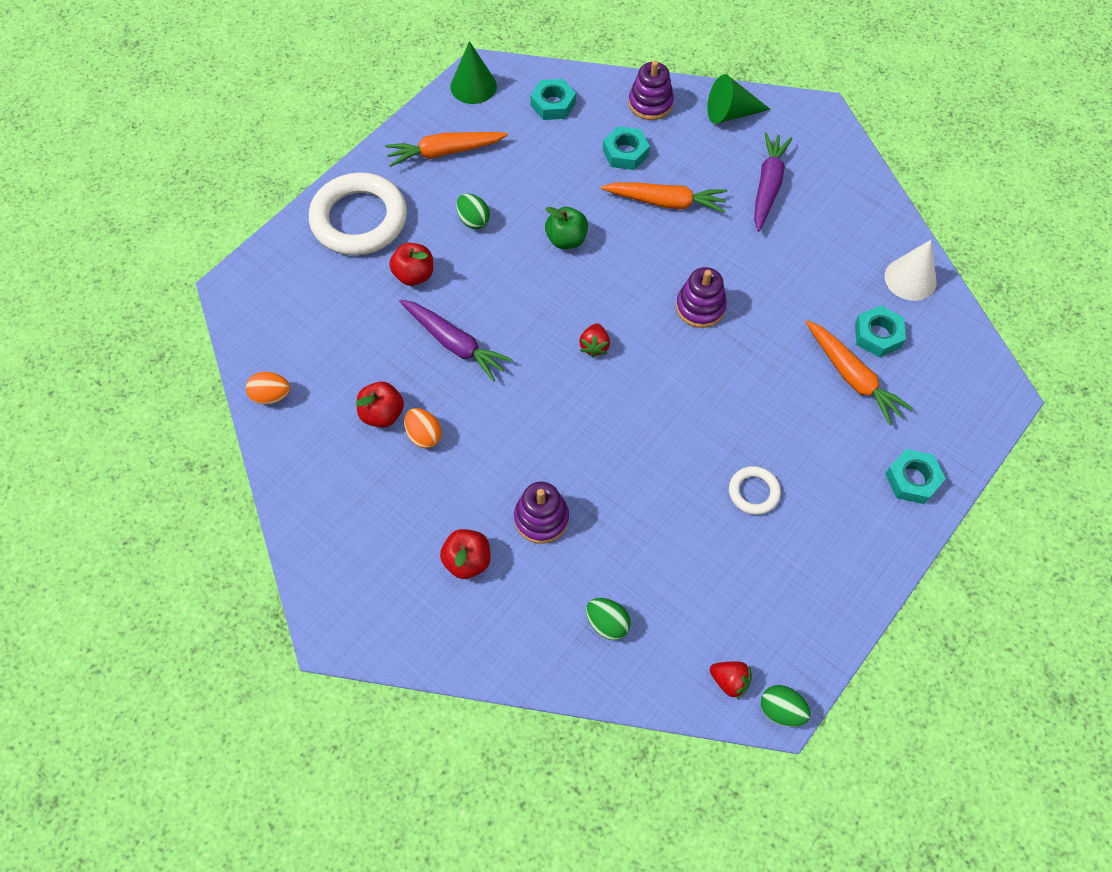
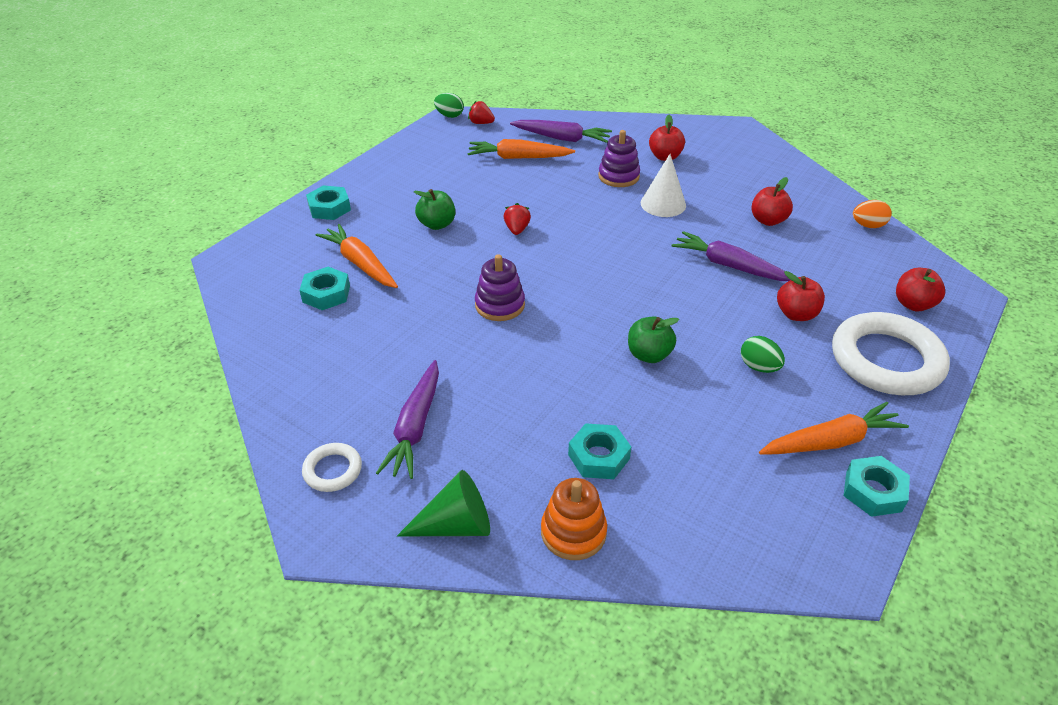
camera: 175 degrees right, 20 degrees down
orange egg [404,408,442,448] -> none
green cone [450,41,497,104] -> none
turquoise nut [530,79,576,120] -> turquoise nut moved to [844,456,910,517]
red strawberry [579,323,610,358] -> red strawberry moved to [504,203,531,235]
green egg [586,598,631,640] -> purple carrot [510,120,612,143]
orange carrot [601,183,727,213] -> orange carrot moved to [467,139,575,159]
purple stacking toy [629,61,674,120] -> orange stacking toy [541,478,607,560]
white ring [729,466,781,515] -> white ring moved to [302,443,362,492]
white cone [885,240,937,301] -> white cone moved to [641,154,686,217]
none -> green apple [414,189,455,230]
none -> red apple [896,268,945,311]

